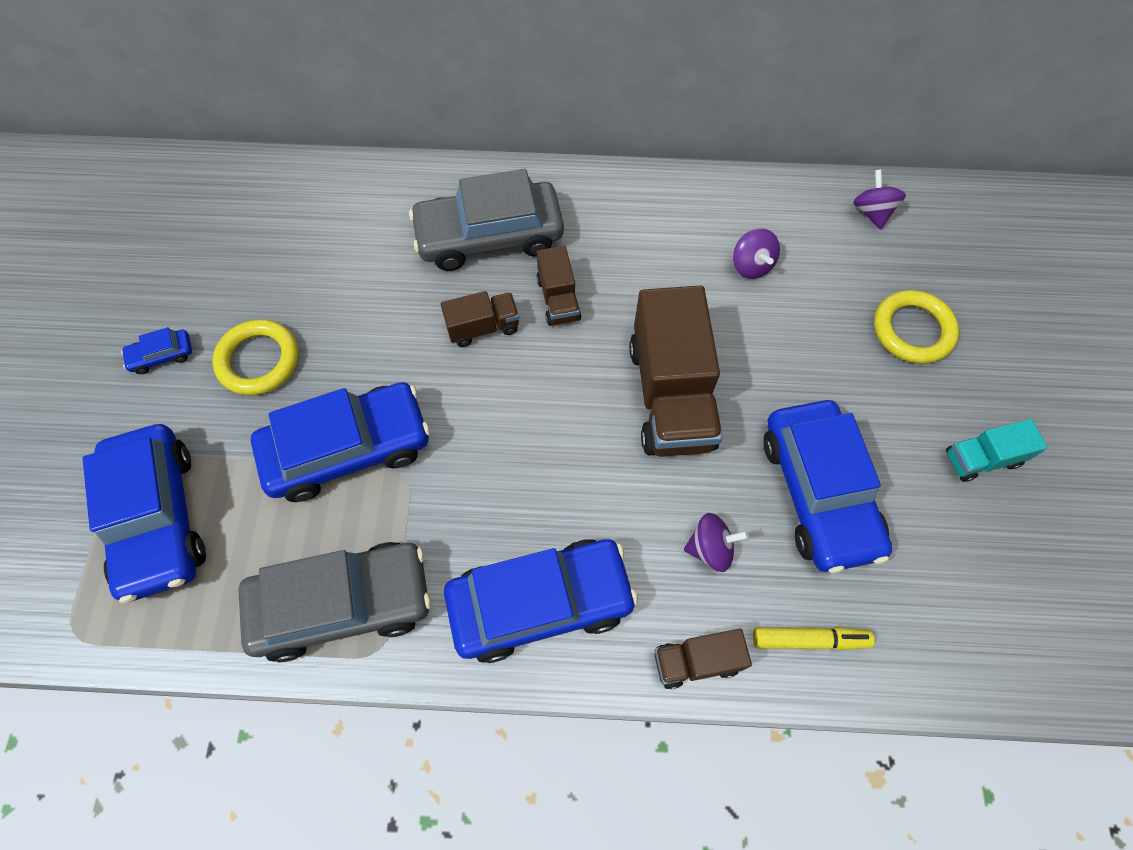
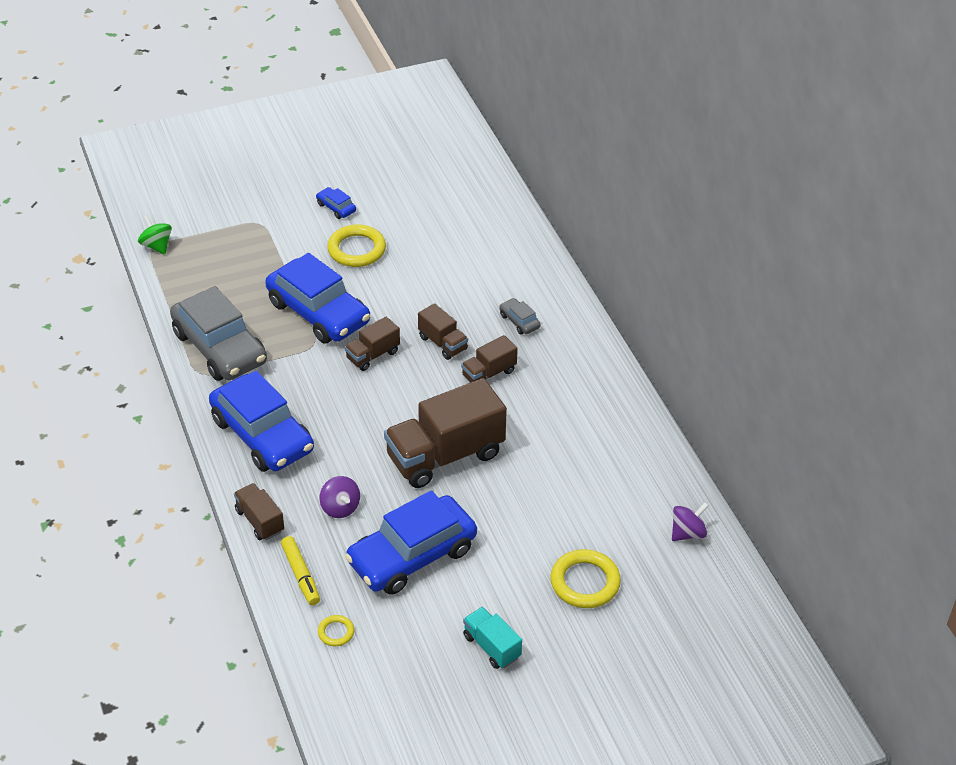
camera: 65 degrees right, 20 degrees down
blue car [83,424,206,603] -> none
grey car [409,169,564,271] -> grey car [499,298,541,335], size x0.41
purple spinning top [733,228,780,279] -> none
none -> green spinning top [138,215,172,255]
none -> yellow ring [318,615,354,646]
none -> brown truck [345,317,400,371]

